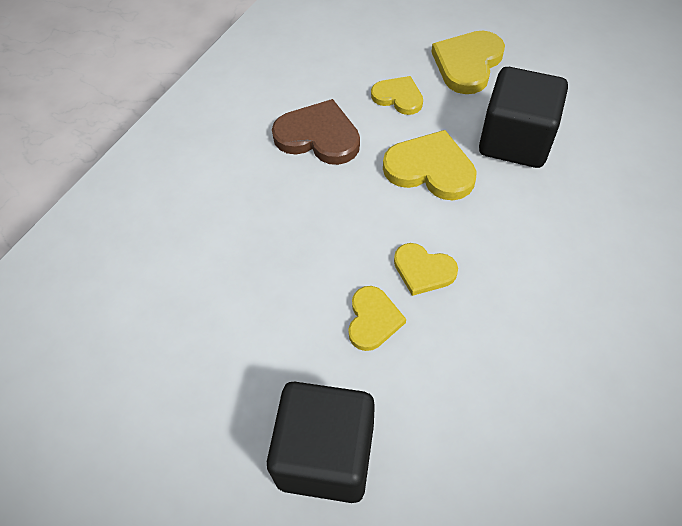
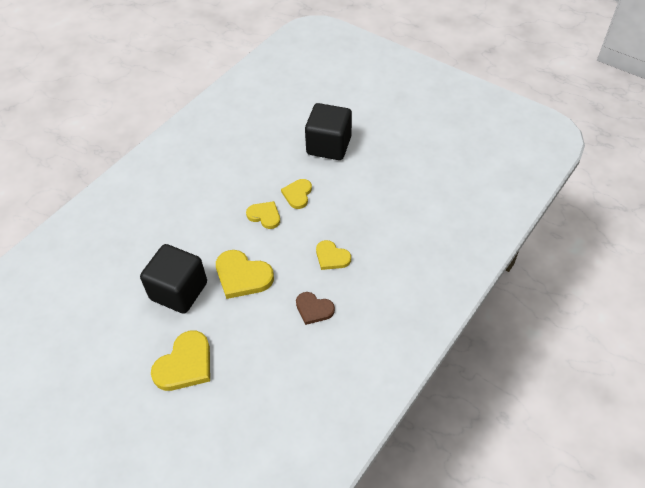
camera: 175 degrees left, 5 degrees down
brown heart [272,99,360,165] -> brown heart [296,292,335,325], size x0.63
yellow heart [371,76,423,115] -> yellow heart moved to [316,240,351,270]

